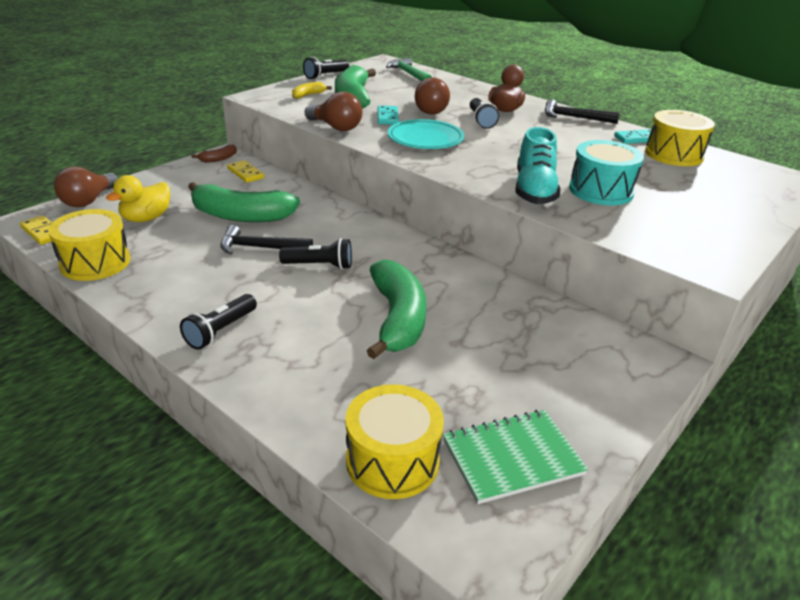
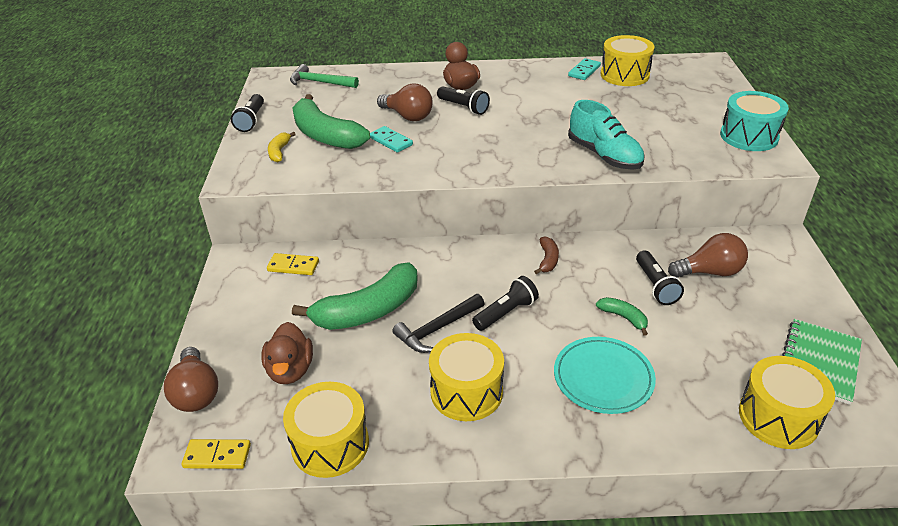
camera: 40 degrees left, 5 degrees up
yellow duck [106,175,170,222] -> brown duck [261,322,313,384]
black flashlight [180,294,257,350] -> black flashlight moved to [636,250,684,305]
brown banana [192,145,237,163] -> brown banana moved to [534,236,559,275]
brown light bulb [305,92,362,131] -> brown light bulb moved to [668,233,748,278]
green banana [366,260,427,359] -> green banana [596,297,648,336], size x0.45
turquoise plate [388,119,465,149] -> turquoise plate moved to [554,337,656,414]
black hammer [545,99,620,124] -> none
turquoise drum [569,140,644,206] -> turquoise drum moved to [720,91,789,151]
none -> yellow drum [429,333,504,421]

